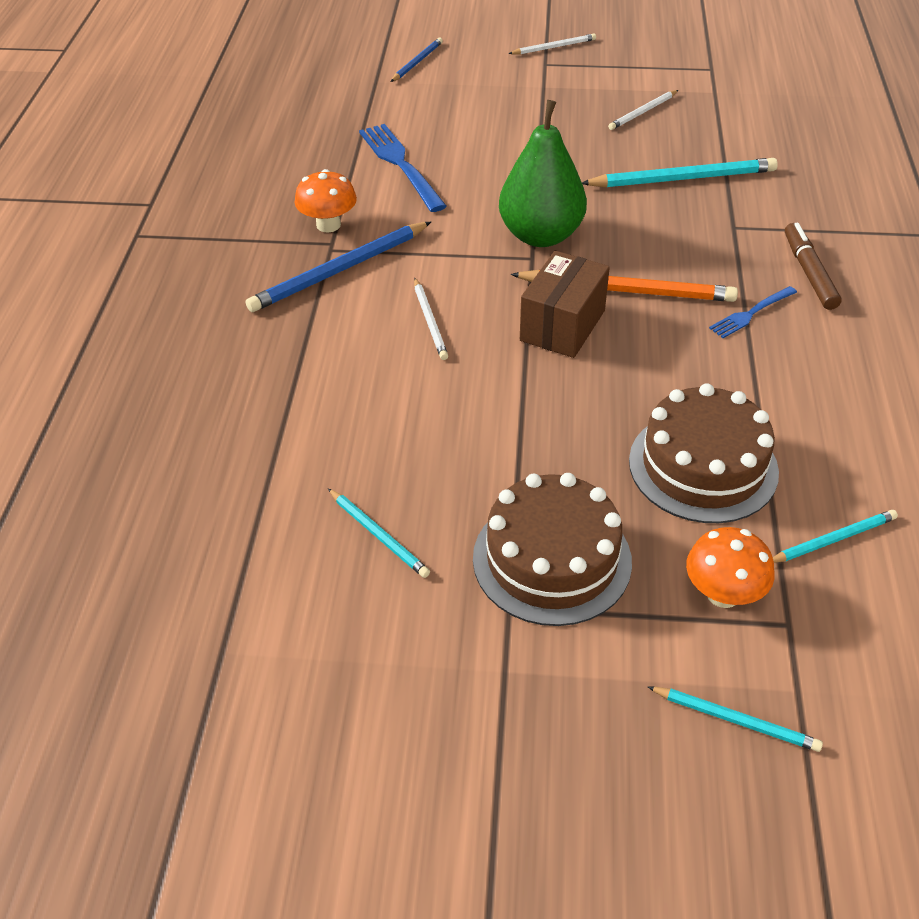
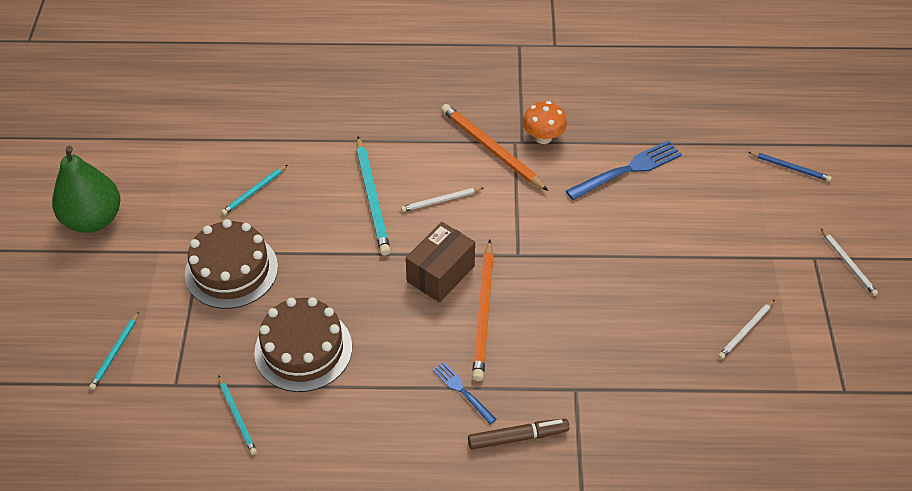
camera: 85 degrees right, 5 degrees up
blue pencil [246,222,431,312] -> orange pencil [441,104,548,191]
green pear [499,100,587,247] -> green pear moved to [52,146,121,233]
brown box [520,251,610,358] -> brown box turned 75 degrees counterclockwise [406,222,475,302]
turquoise pencil [582,158,778,188] -> turquoise pencil moved to [356,136,391,256]
white pencil [608,90,678,130] -> white pencil turned 90 degrees counterclockwise [718,299,775,359]
orange mushroom [686,527,775,608] -> none

